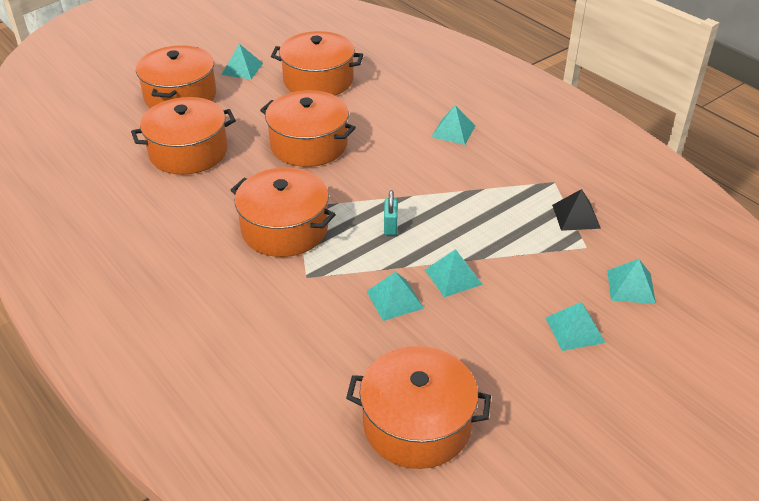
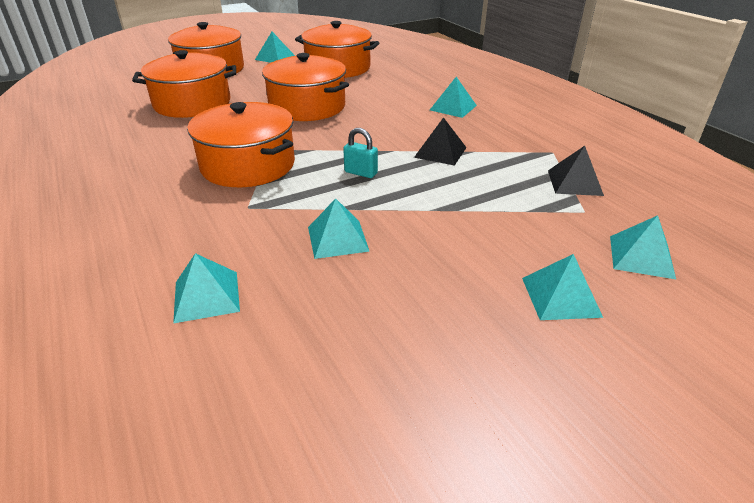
camera: 10 degrees right, 5 degrees down
orange pot [346,346,491,469] -> none
turquoise padlock [384,190,398,235] -> turquoise padlock turned 75 degrees counterclockwise [343,128,378,178]
turquoise pyramid [425,249,483,297] -> turquoise pyramid moved to [173,253,240,323]
none -> black pyramid [414,117,467,166]

